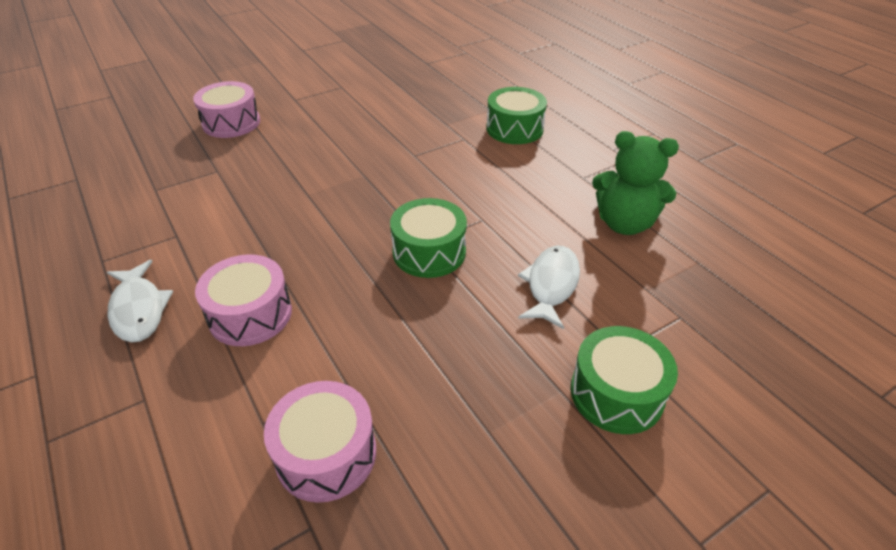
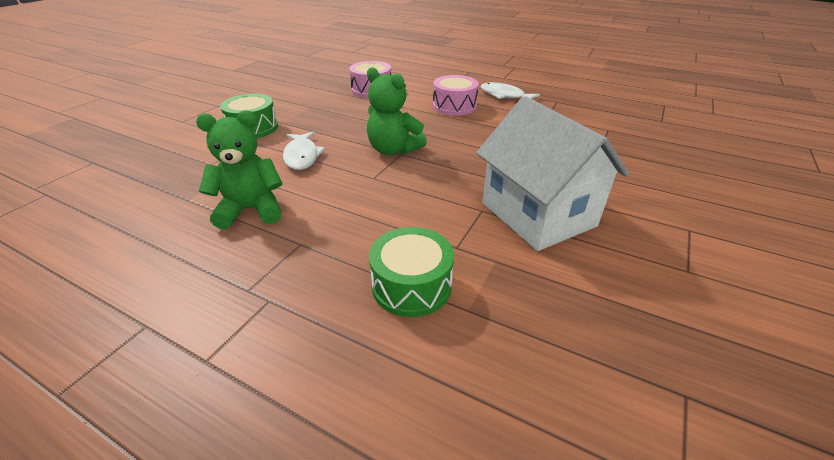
camera: 150 degrees right, 5 degrees down
pink drum [193,81,260,138] -> none
green drum [390,198,467,278] -> green teddy bear [367,67,427,155]
none -> white house [476,96,629,251]

